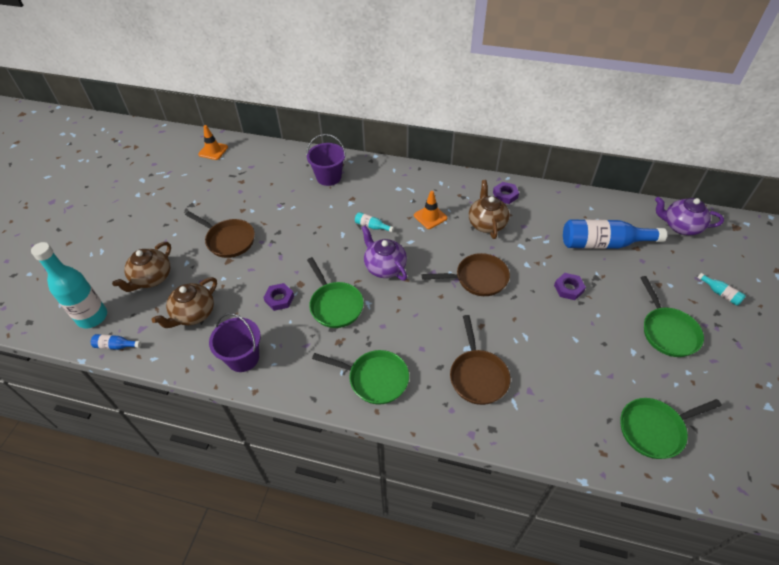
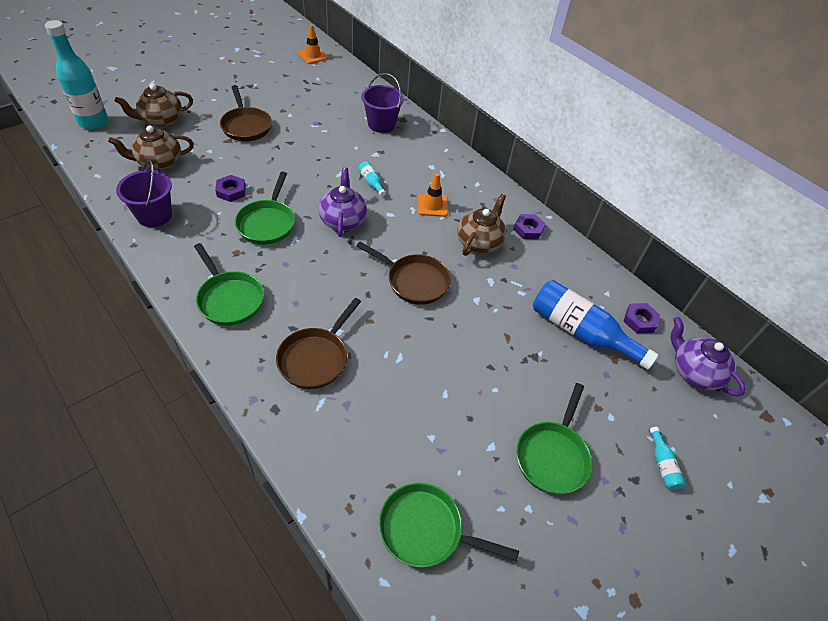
camera: 30 degrees right, 0 degrees up
blue bottle [91,334,141,350] -> none
purple nut [554,273,586,300] -> purple nut moved to [623,303,660,333]

